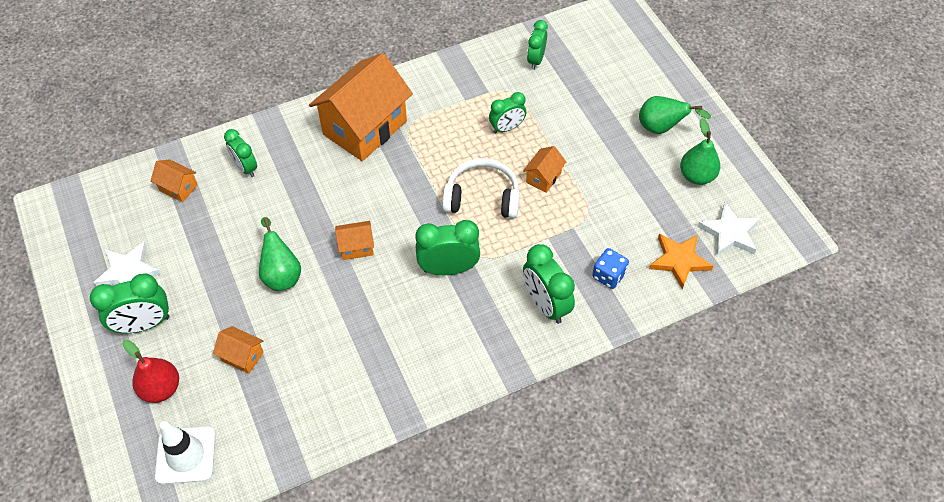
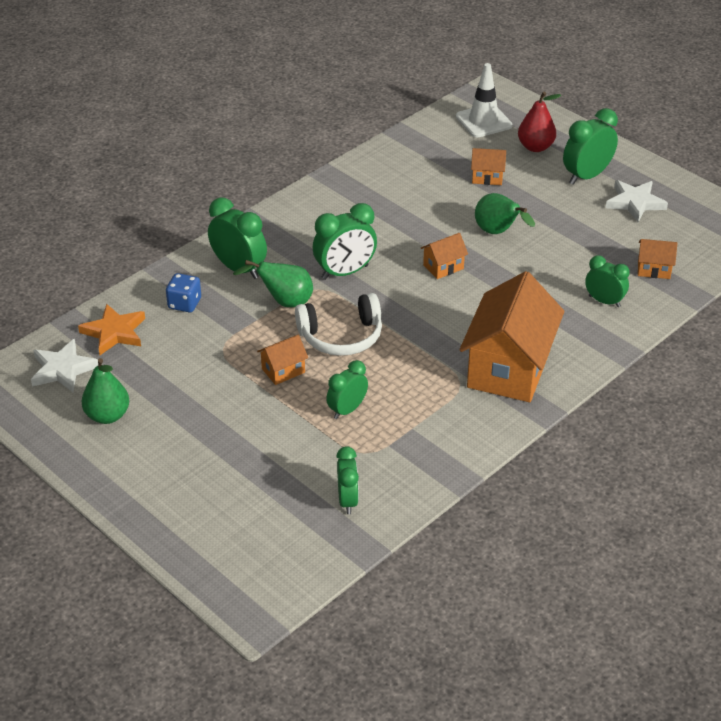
camera: 160 degrees right, 15 degrees down
orange house [523,146,566,193] -> orange house turned 45 degrees clockwise [257,335,308,385]
green pear [639,96,711,134] -> green pear moved to [233,260,313,307]

